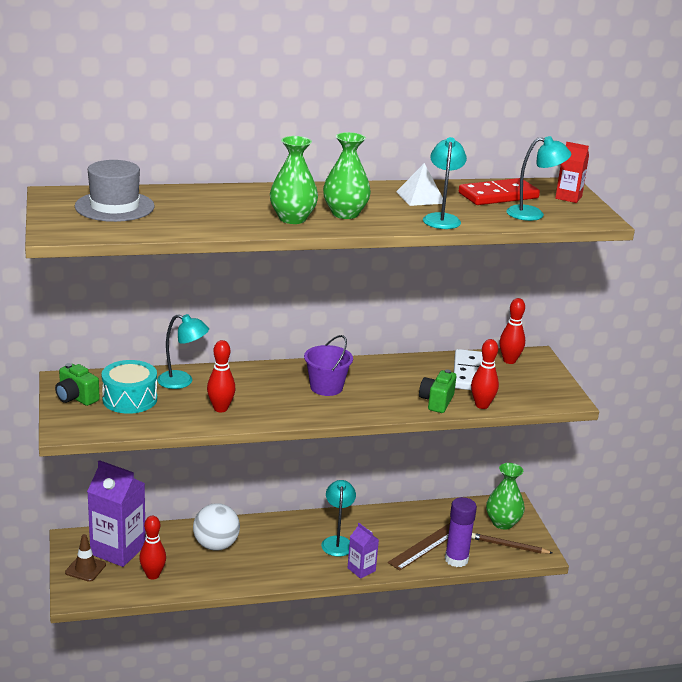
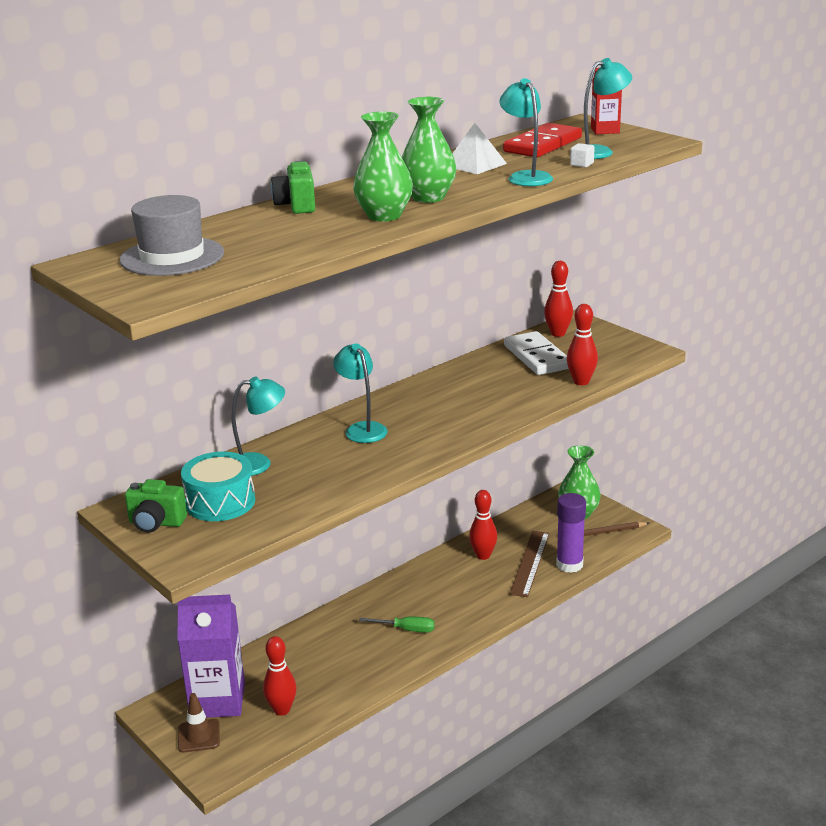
camera: 25 degrees left, 0 degrees up
white ball [193,503,240,551] -> none
red bowling pin [207,340,236,412] -> red bowling pin moved to [469,490,497,560]
purple bucket [304,335,353,396] -> none
turquoise lamp [321,480,356,557] -> turquoise lamp moved to [333,343,388,443]
purple carton [347,523,379,579] -> none
green camera [419,369,456,413] -> green camera moved to [271,161,315,214]
none -> green screwdriver [359,616,435,633]
none -> white cube [570,143,595,168]

